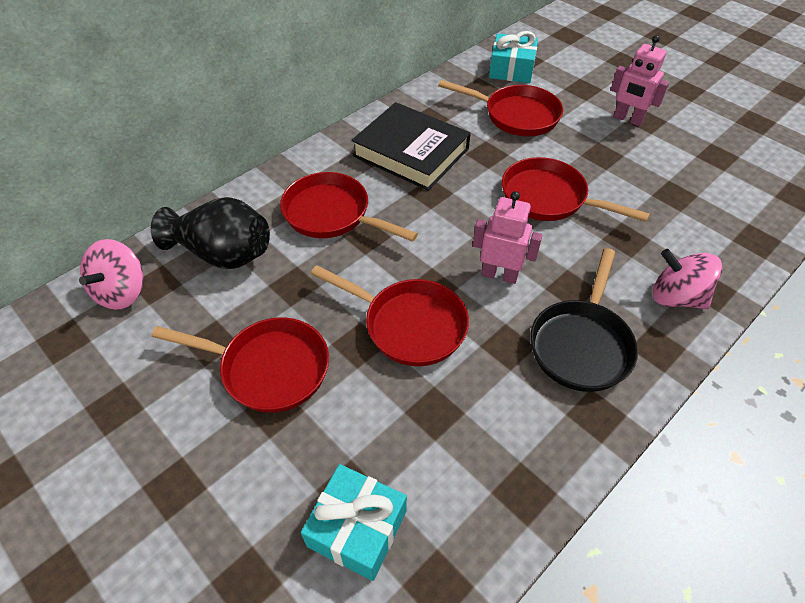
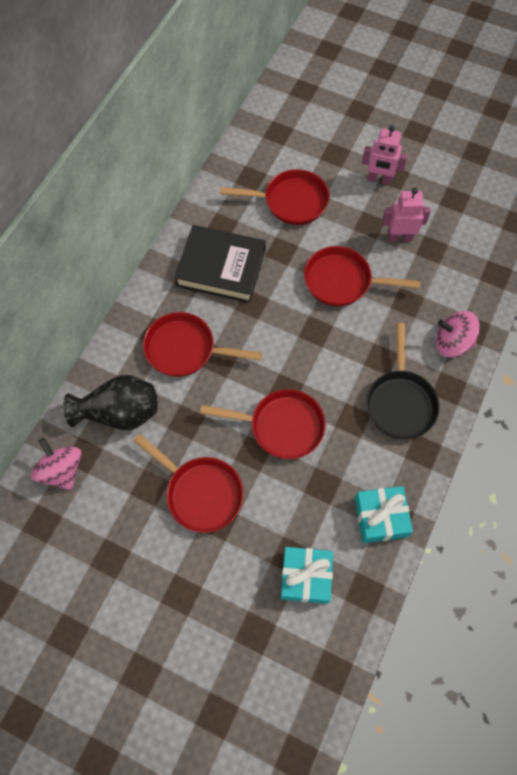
camera: 20 degrees left, 15 degrees up
pink spinning top [79,239,143,310] -> pink spinning top turned 150 degrees clockwise [31,438,82,490]
red pan [151,317,329,413] -> red pan turned 45 degrees clockwise [133,434,244,533]
pink robot [473,191,543,284] -> pink robot moved to [382,188,431,242]
turquoise gift [489,31,538,83] -> turquoise gift moved to [354,486,413,543]

